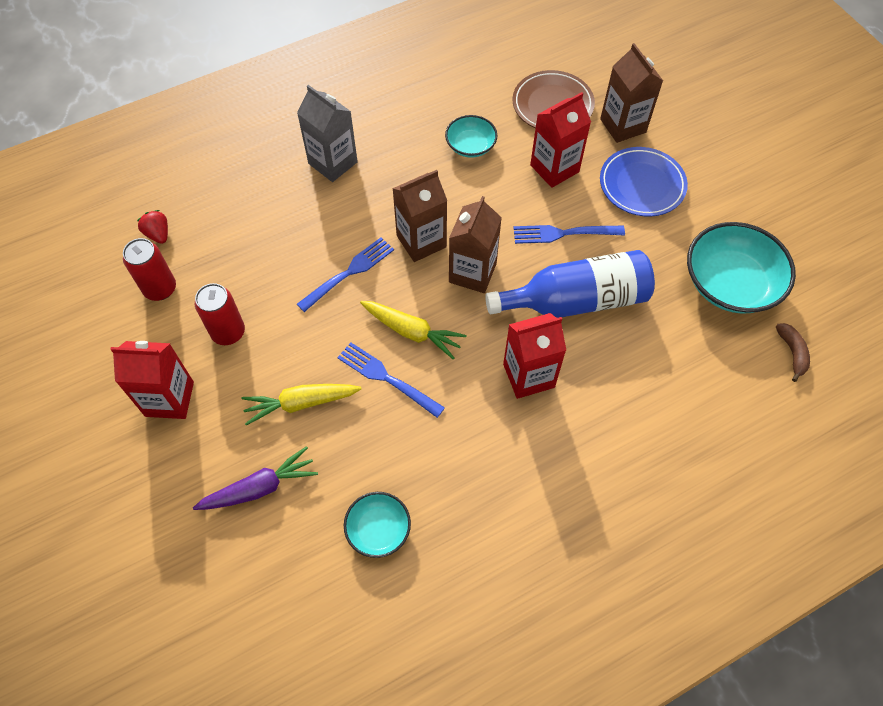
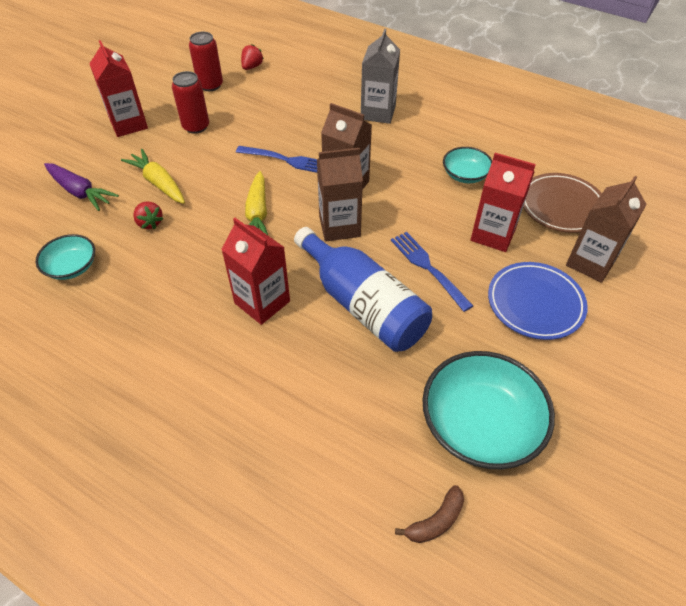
camera: 60 degrees right, 10 degrees down
blue fork [337,342,445,418] -> none
none -> red strawberry [133,202,163,229]

